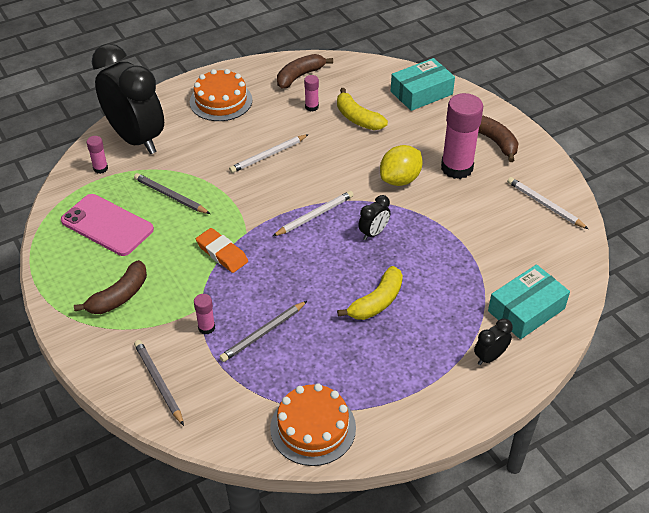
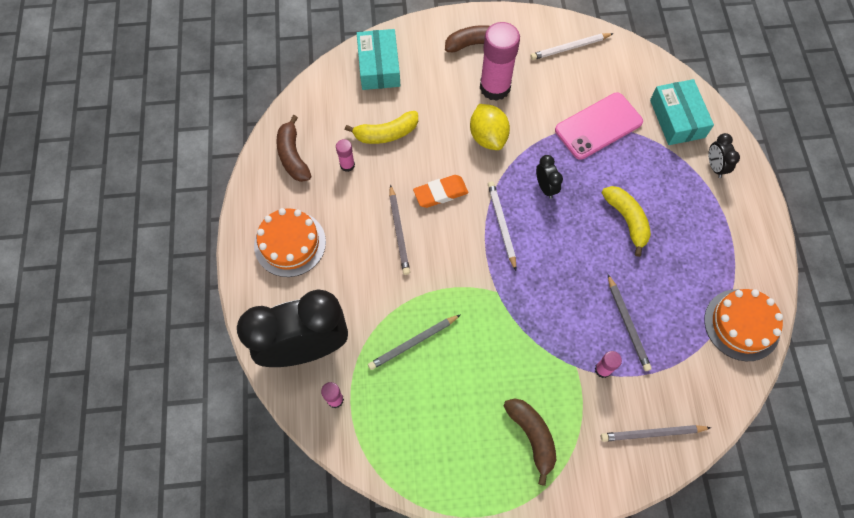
camera: 65 degrees left, 20 degrees up
pink phone [61,194,154,256] -> pink phone moved to [555,93,643,160]
orange eraser [196,228,248,273] -> orange eraser moved to [413,175,468,208]
white pencil [229,134,309,173] -> grey pencil [389,184,410,275]

